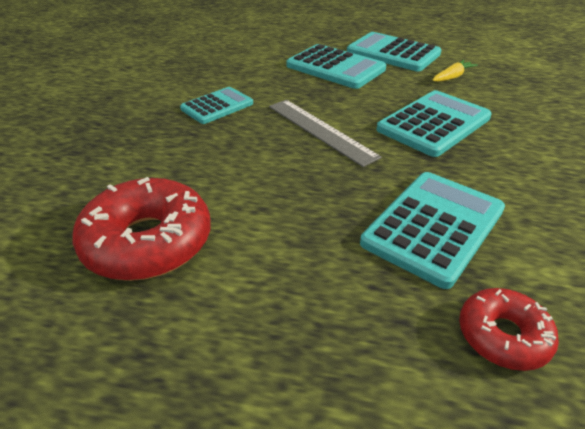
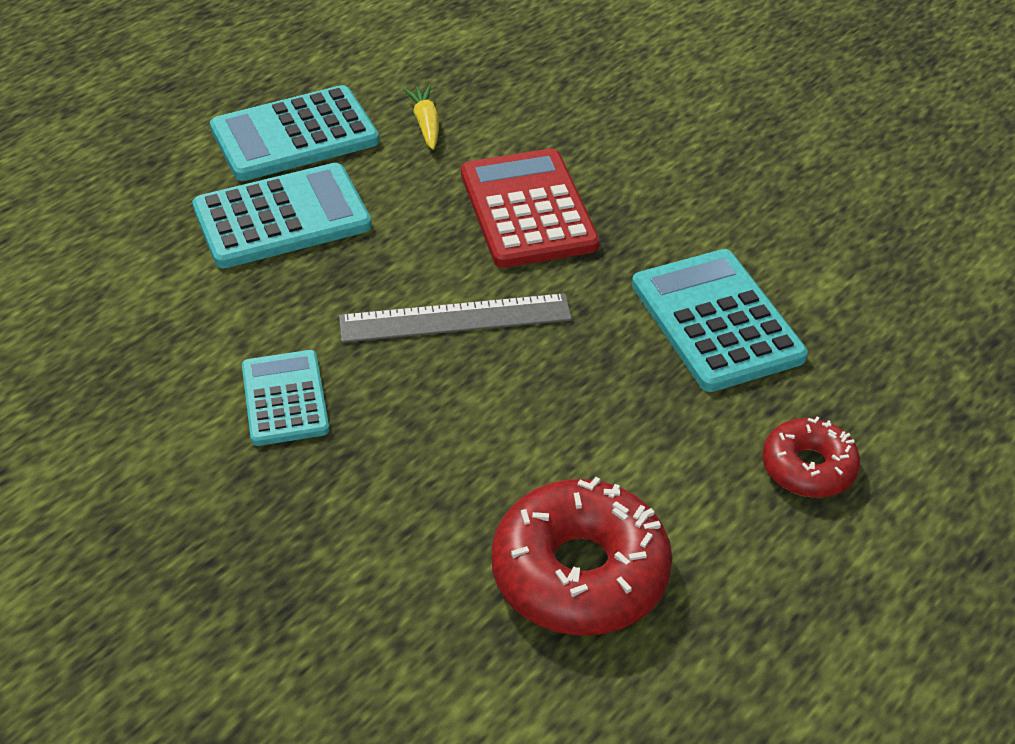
camera: 60 degrees left, 5 degrees up
turquoise calculator [376,90,492,157] -> red calculator [461,148,600,268]
red donut [459,288,559,371] -> red donut moved to [762,417,860,498]

